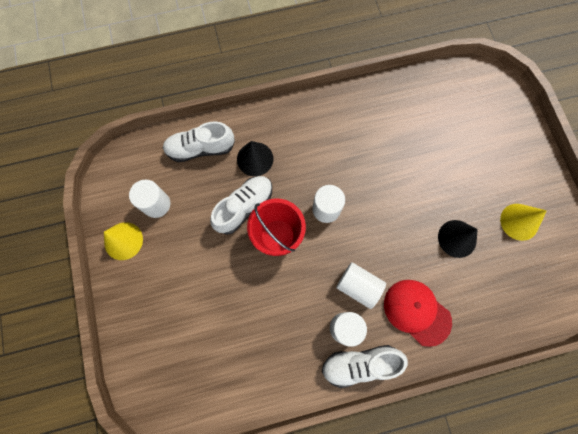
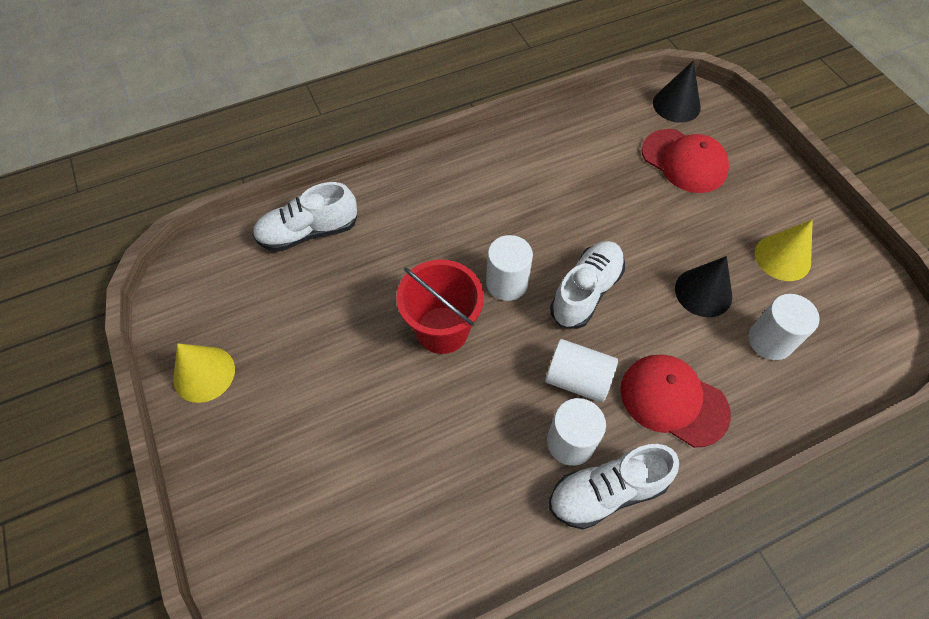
camera: 10 degrees left, 15 degrees down
white cylinder [129,180,171,218] -> white cylinder moved to [749,294,820,360]
white shoe [210,176,272,235] -> white shoe moved to [550,241,625,329]
black cone [237,141,273,176] -> black cone moved to [653,61,701,123]
none -> red cap [642,129,729,193]

